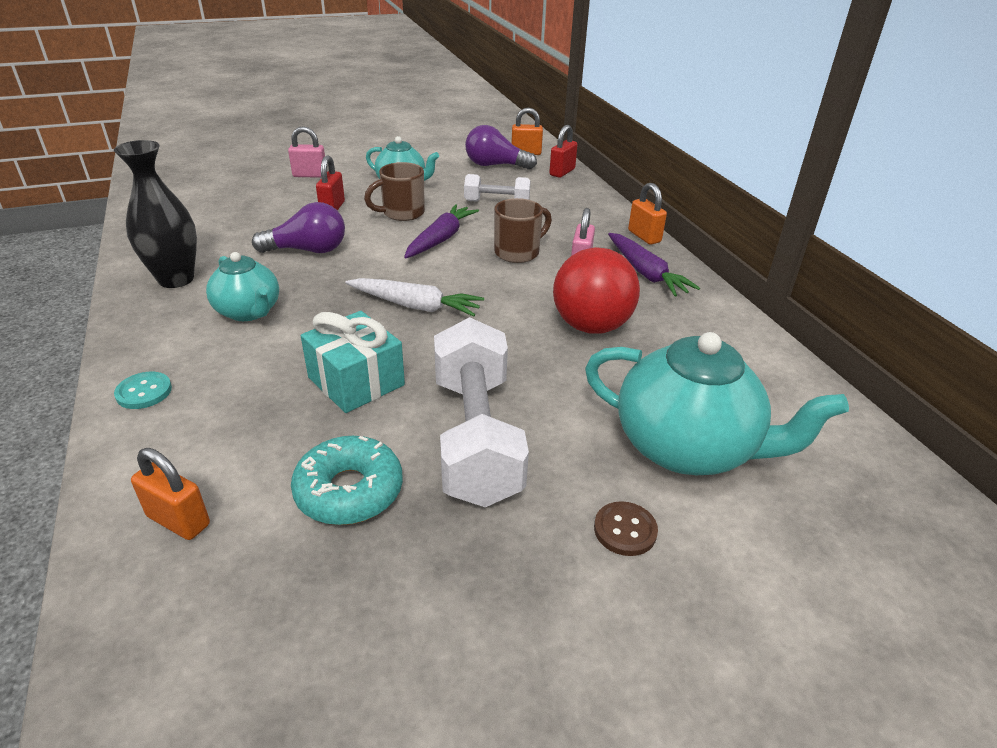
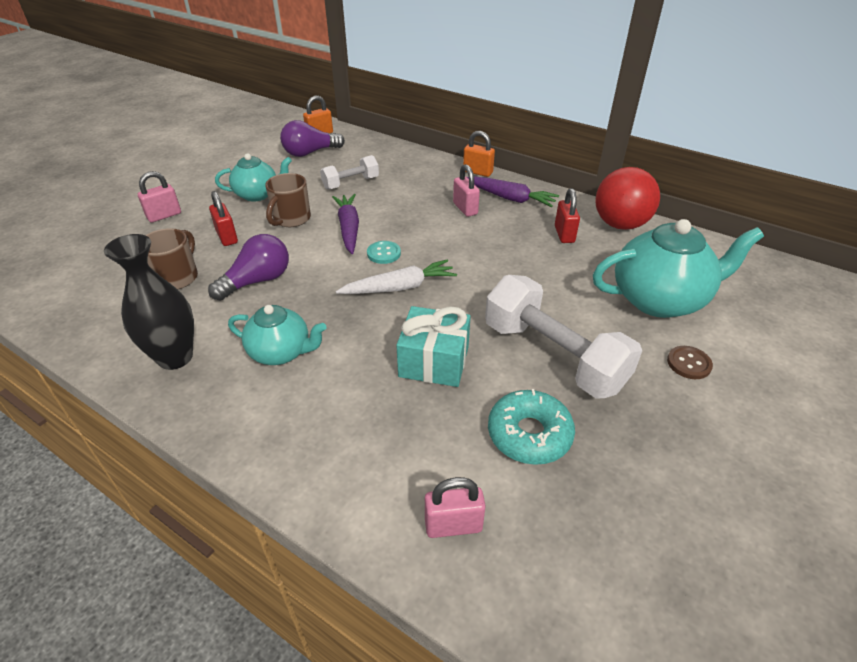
camera: 35 degrees left, 5 degrees up
turquoise button [114,372,172,409] -> turquoise button moved to [367,241,401,264]
orange padlock [131,448,210,540] -> pink padlock [425,477,486,538]
brown mug [494,198,552,263] -> brown mug moved to [146,228,198,290]
red padlock [549,125,578,178] -> red padlock moved to [555,188,580,243]
red ball [553,247,640,334] -> red ball moved to [595,167,660,230]

